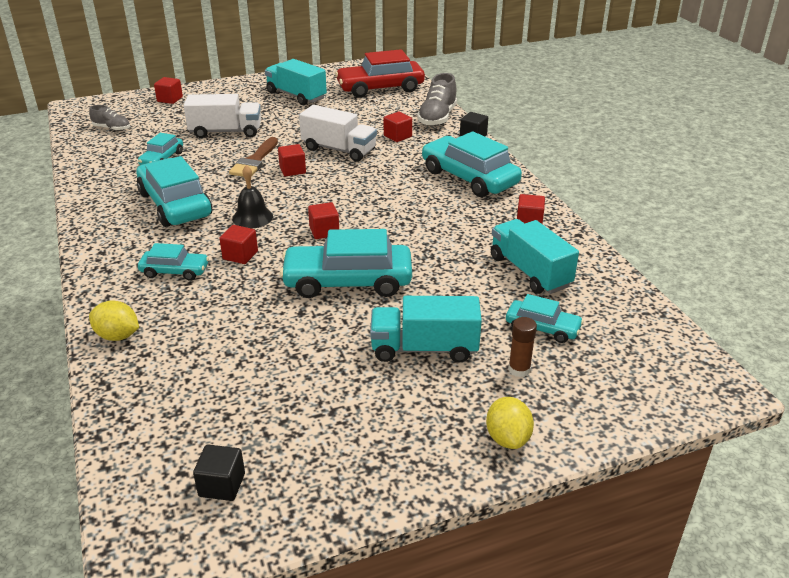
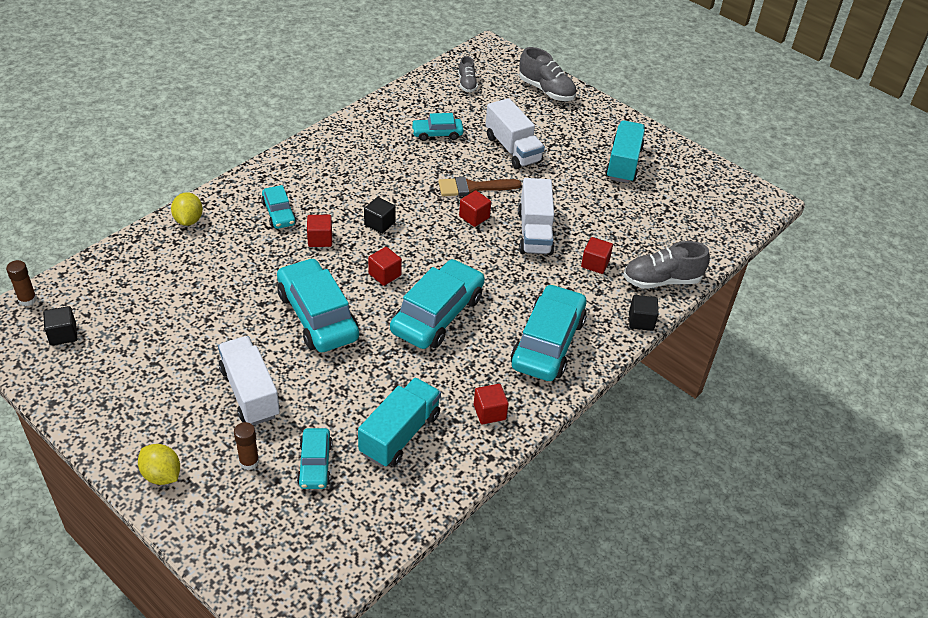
camera: 60 degrees right, 10 degrees up
turquoise car [136,156,212,227] -> turquoise car moved to [390,259,485,349]
red cube [154,77,183,104] -> grey shoe [519,47,576,101]
black bell [232,165,273,229] -> black cube [364,197,396,234]
red car [335,49,425,98] -> none
turquoise truck [370,296,482,363] -> white truck [218,336,280,425]
yellow lemon [486,397,534,449] -> yellow lemon turned 75 degrees clockwise [138,444,180,485]
none -> brown glue stick [6,260,37,306]

